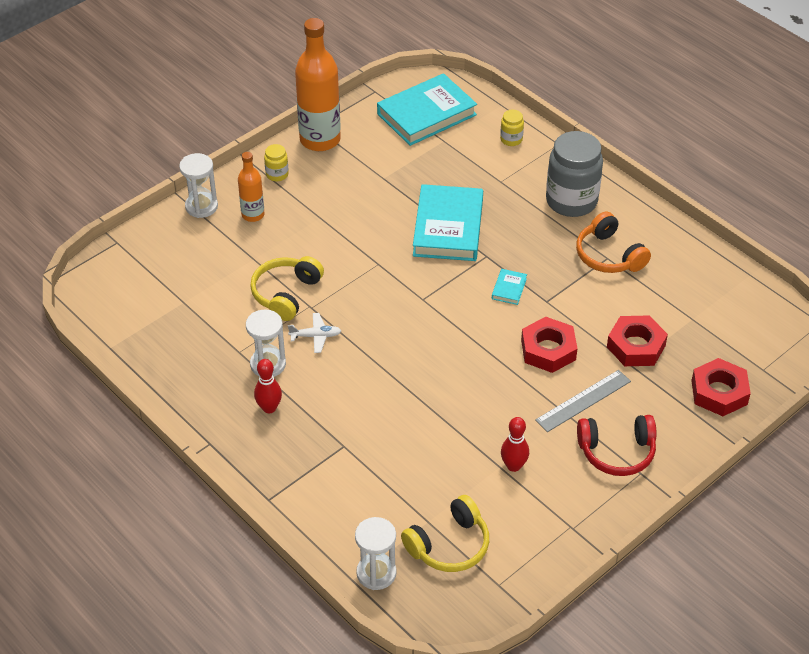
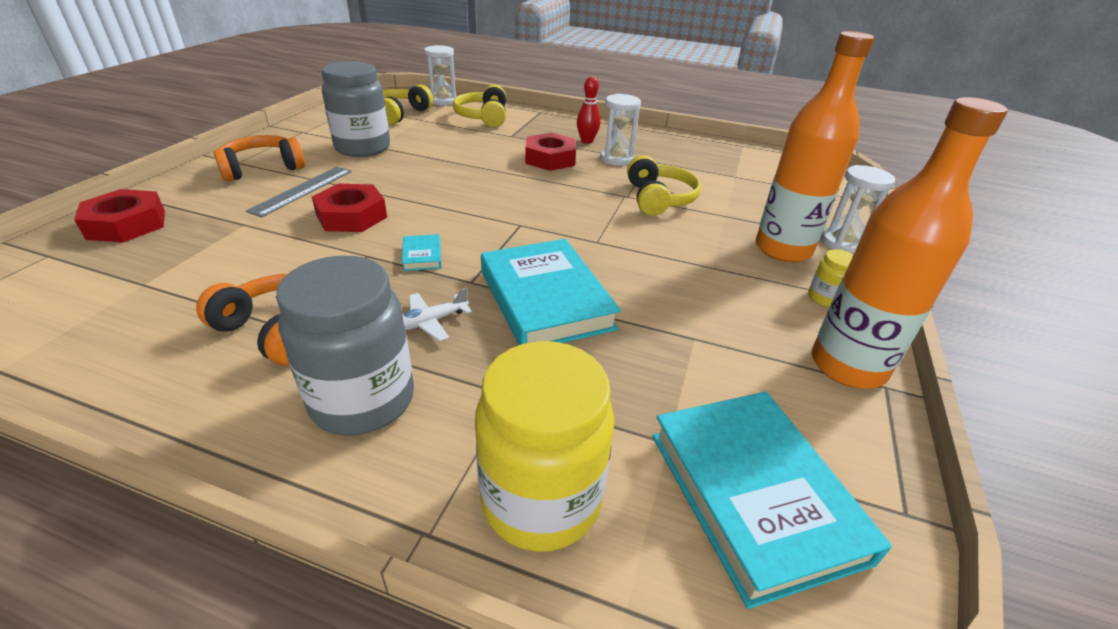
camera: 150 degrees right, 10 degrees down
orange bottle [238,152,264,222] -> orange bottle [756,31,874,262], size x1.87
white plane [288,313,341,353] -> white plane moved to [402,288,472,341]
turquoise book [377,73,477,146] -> turquoise book turned 45 degrees counterclockwise [652,392,892,609]
yellow jar [500,110,524,146] -> yellow jar [475,341,615,552], size x2.25
red bowling pin [501,417,529,472] -> grey jar [321,61,390,157]
red headphones [577,415,657,476] -> orange headphones [214,135,305,181]
red nut [607,315,668,366] -> red nut moved to [525,133,576,171]
none -> yellow headphones [453,85,506,127]

